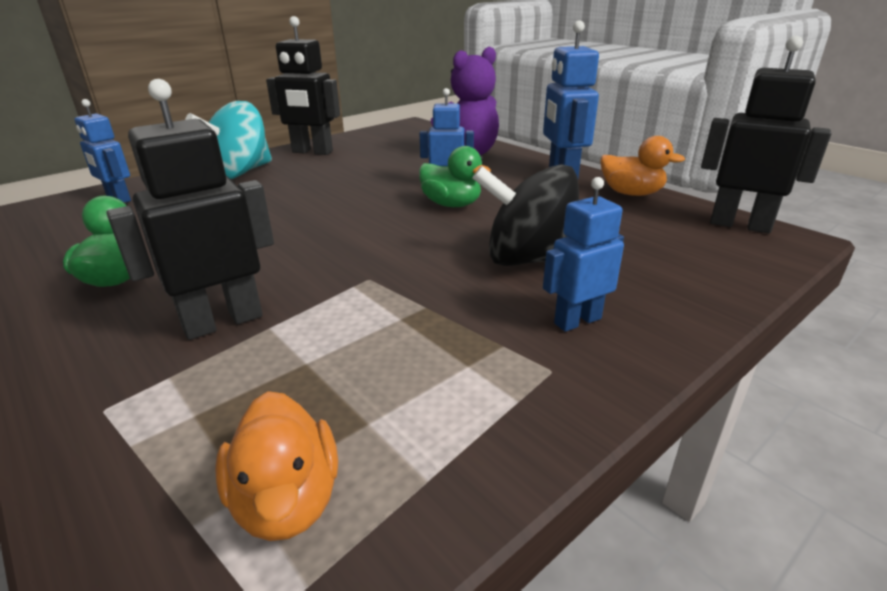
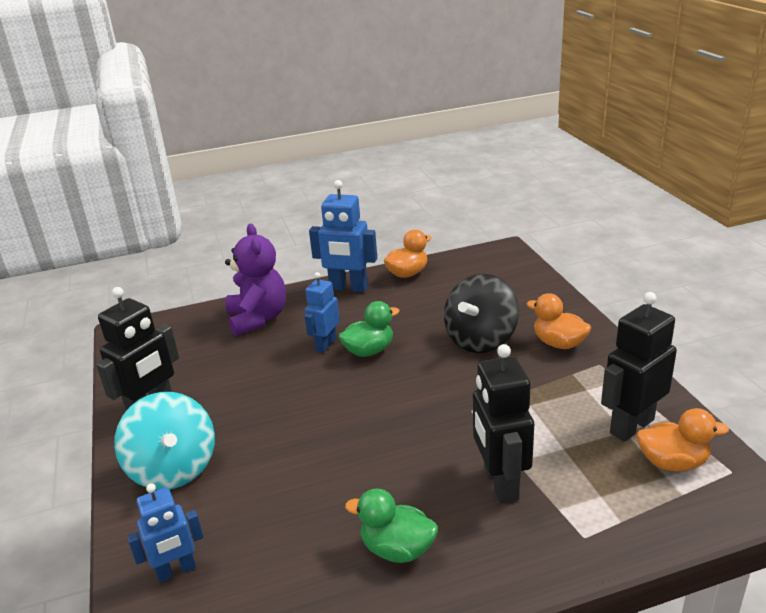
camera: 65 degrees left, 0 degrees up
blue robot [543,177,624,332] -> orange duck [526,293,591,349]
black robot [701,36,832,234] -> black robot moved to [601,292,677,442]

